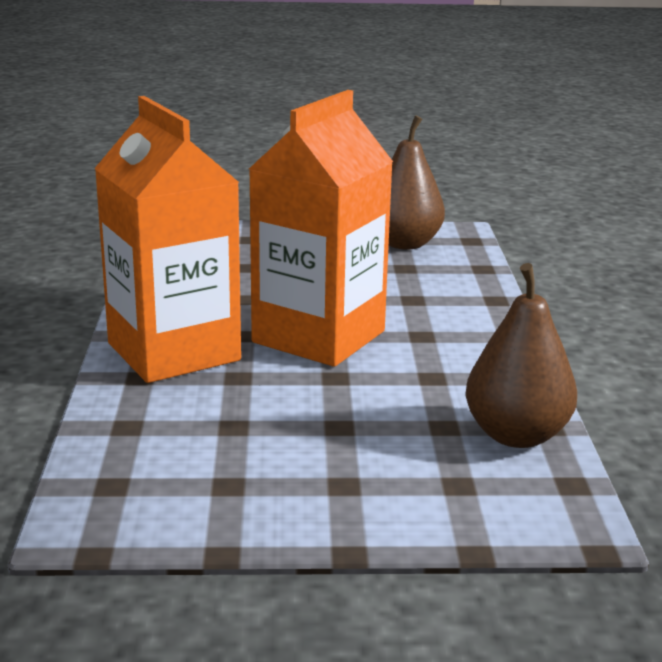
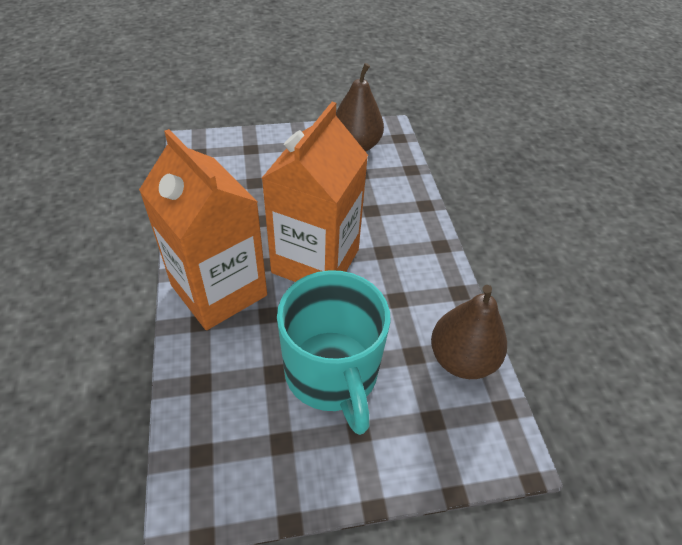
camera: 10 degrees left, 25 degrees up
none -> turquoise mug [277,270,391,435]

